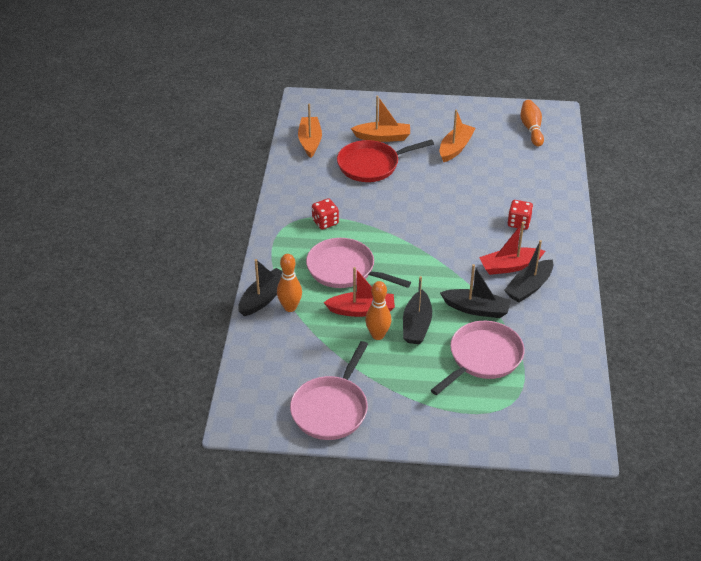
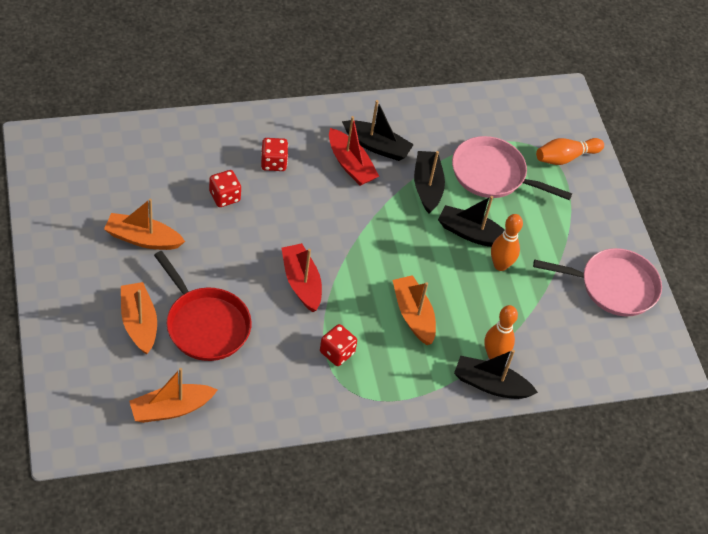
camera: 115 degrees left, 10 degrees up
pink pan [306,238,411,288] -> orange boat [393,275,436,345]
red boat [323,267,395,317] -> red boat moved to [281,243,322,312]
black boat [403,276,432,344] -> black boat turned 150 degrees counterclockwise [438,196,505,247]
orange bowling pin [520,100,544,147] -> orange bowling pin moved to [536,138,604,165]
none -> red dice [209,170,241,207]

